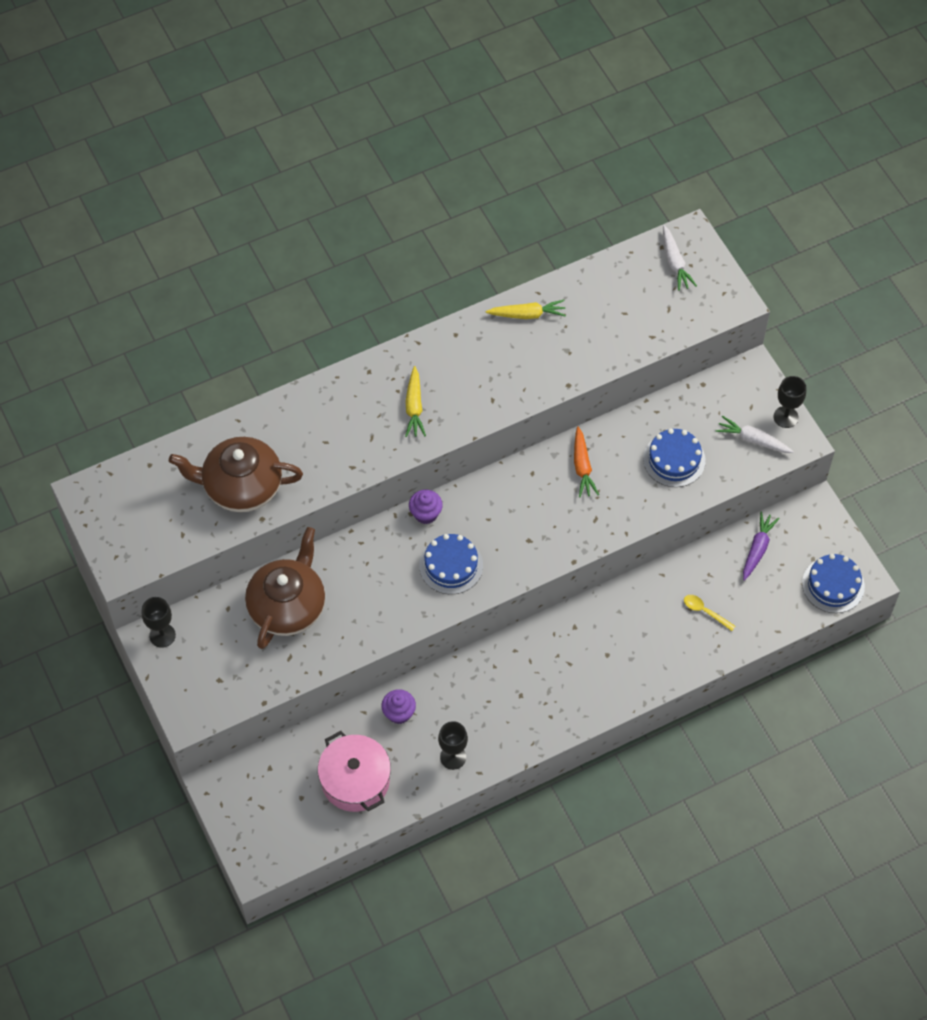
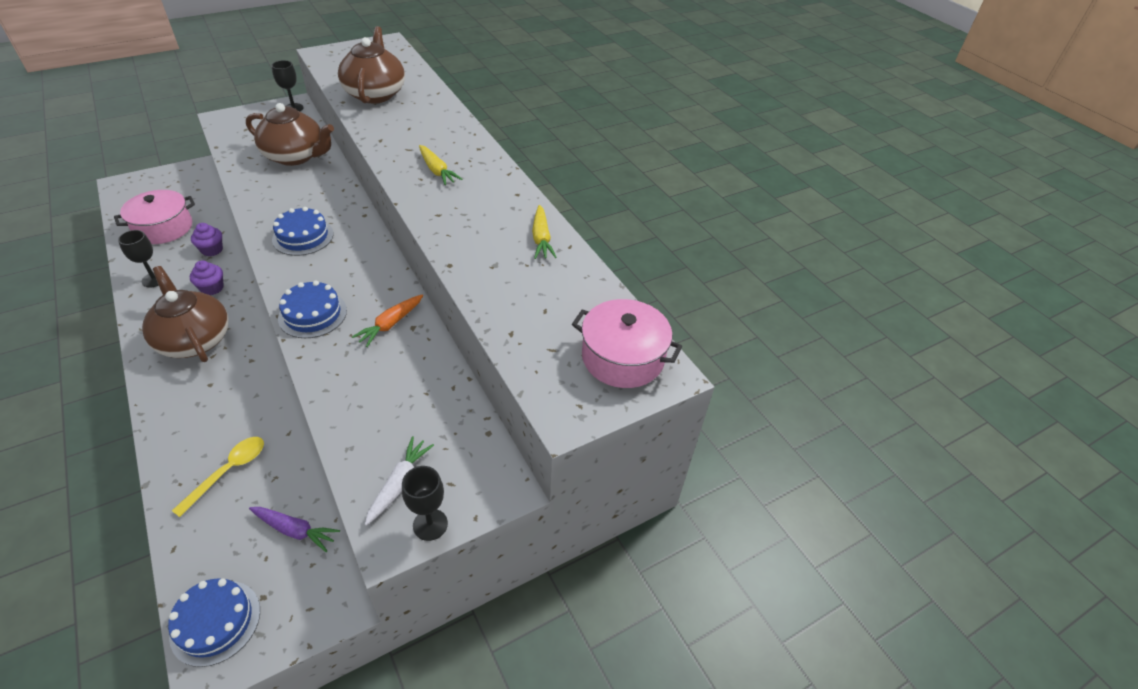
camera: 85 degrees right, 15 degrees down
yellow carrot [405,366,426,437] -> yellow carrot turned 120 degrees counterclockwise [419,145,462,185]
purple cupcake [409,490,443,524] -> purple cupcake moved to [190,260,224,295]
orange carrot [574,426,599,497] -> orange carrot turned 45 degrees counterclockwise [352,294,423,347]
blue cake [643,428,706,487] -> blue cake moved to [278,281,347,338]
white carrot [663,225,697,291] -> pink pot [572,299,682,388]
yellow spoon [684,595,735,631] -> yellow spoon [172,437,264,517], size x1.52
none -> brown teapot [142,266,228,362]

